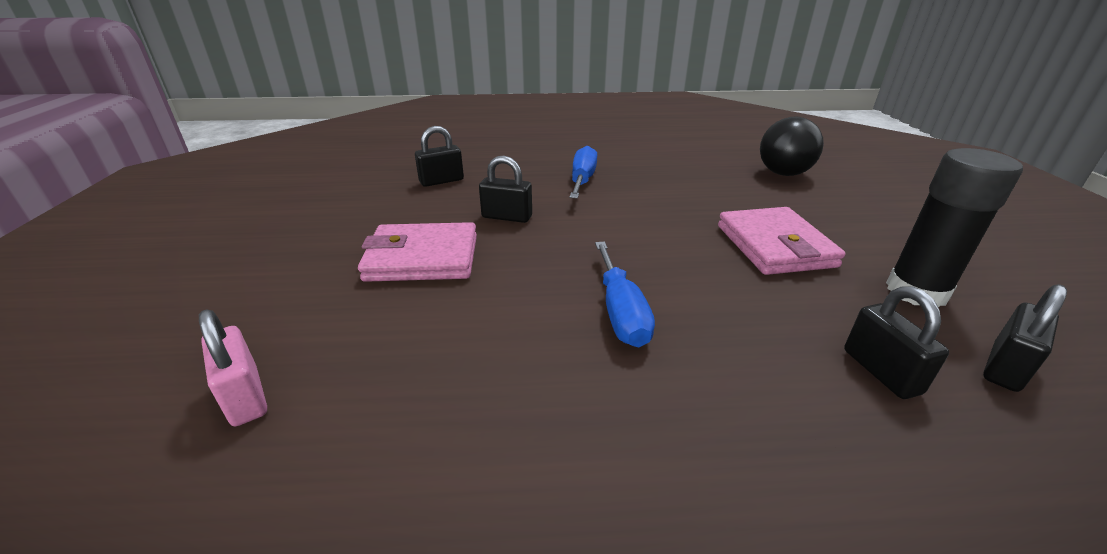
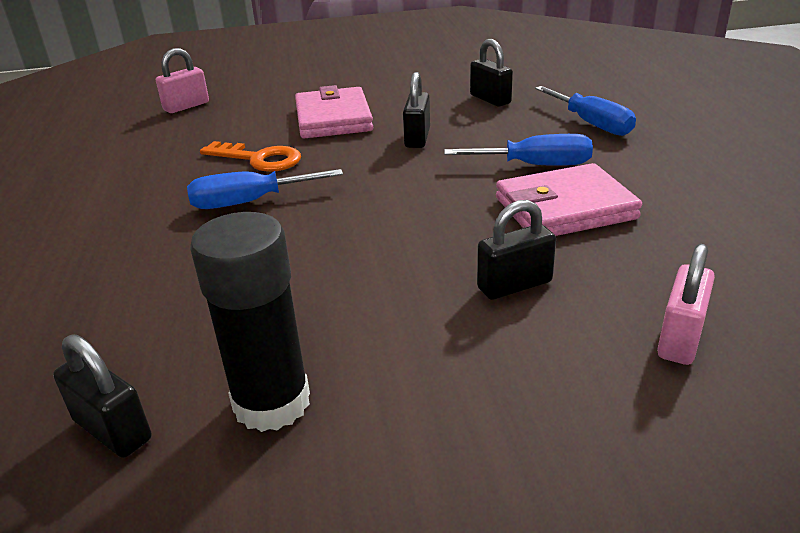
camera: 85 degrees right, 0 degrees up
pink wallet [718,207,845,275] -> pink wallet moved to [496,163,642,236]
black ball [760,116,824,176] -> pink padlock [657,244,715,365]
black padlock [844,286,949,399] -> black padlock moved to [477,200,556,300]
none -> orange key [200,141,301,172]
none -> blue screwdriver [535,86,636,136]

